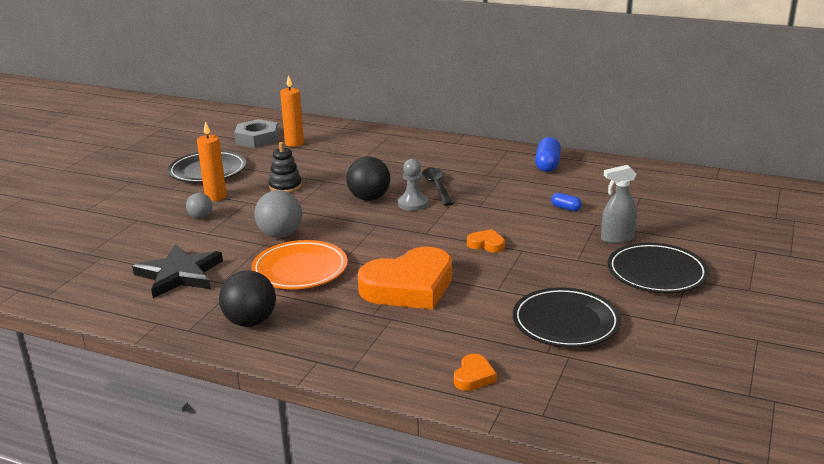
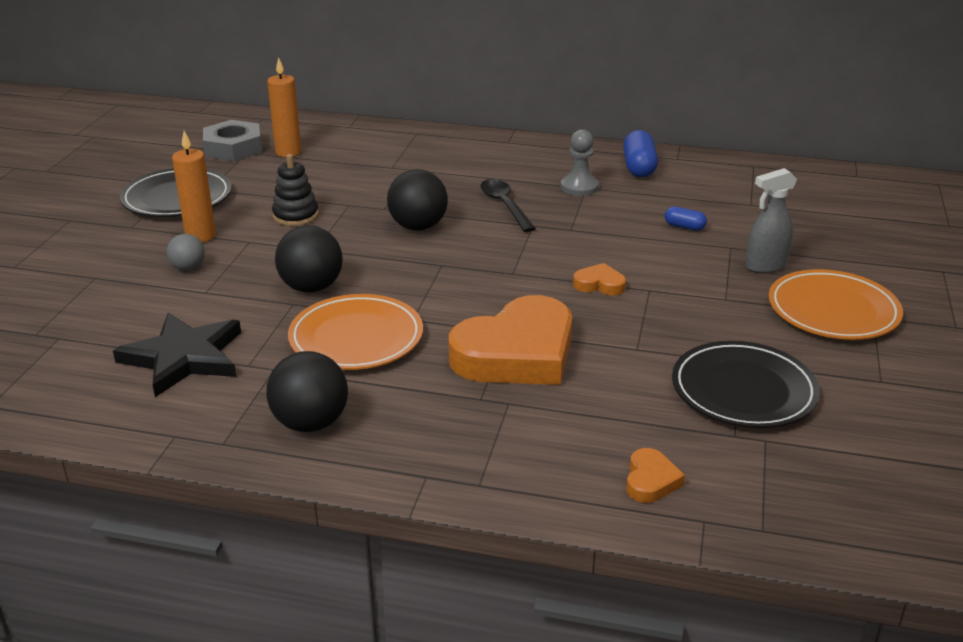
camera: 10 degrees left, 5 degrees up
grey ball [254,190,302,238] -> black ball [275,225,343,293]
grey pawn [398,159,428,211] -> grey pawn moved to [561,129,599,196]
black plate [608,243,709,293] -> orange plate [769,269,903,340]

